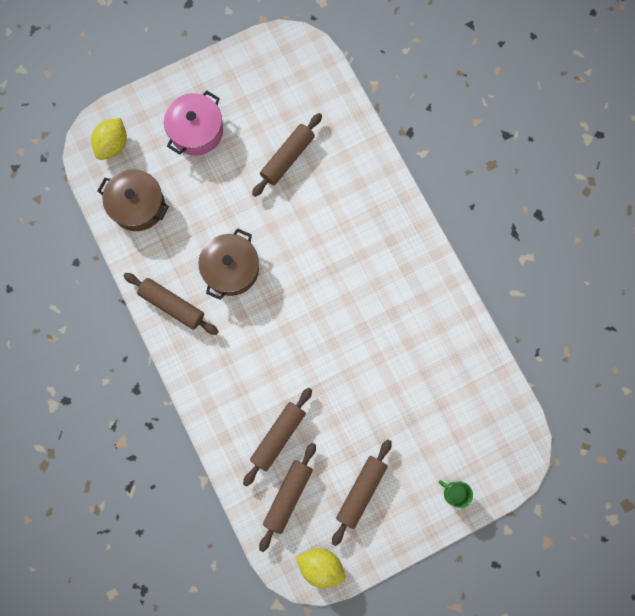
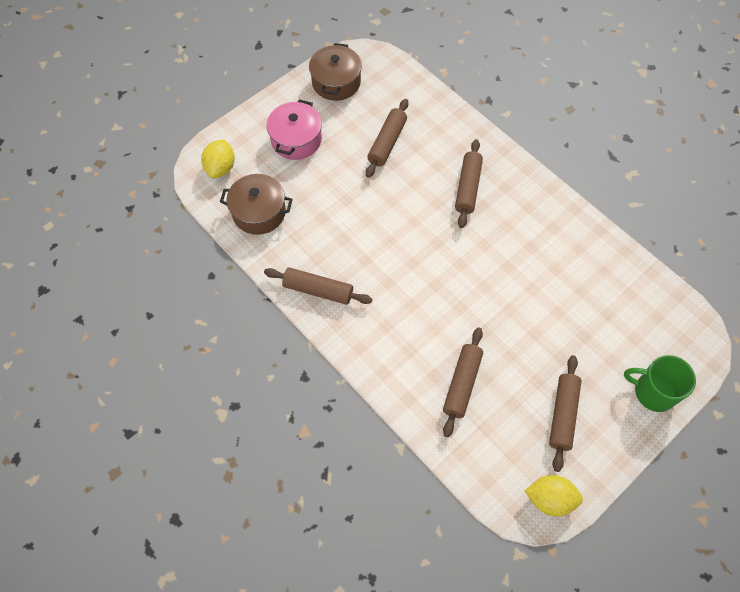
camera: 15 degrees left, 15 degrees down
brown pot [199,228,259,300] -> brown pot moved to [309,43,362,101]
brown rolling pin [259,443,316,552] -> brown rolling pin moved to [455,139,483,228]
green mug [439,480,473,508] -> green mug [624,355,696,412], size x1.69

